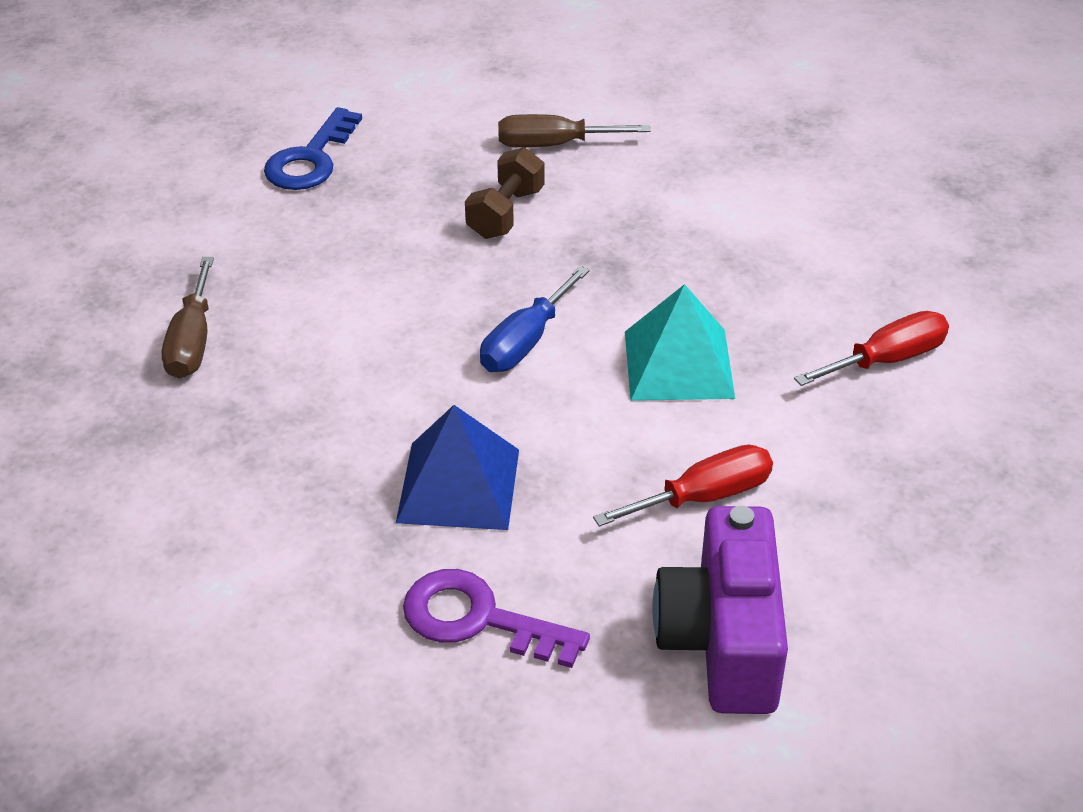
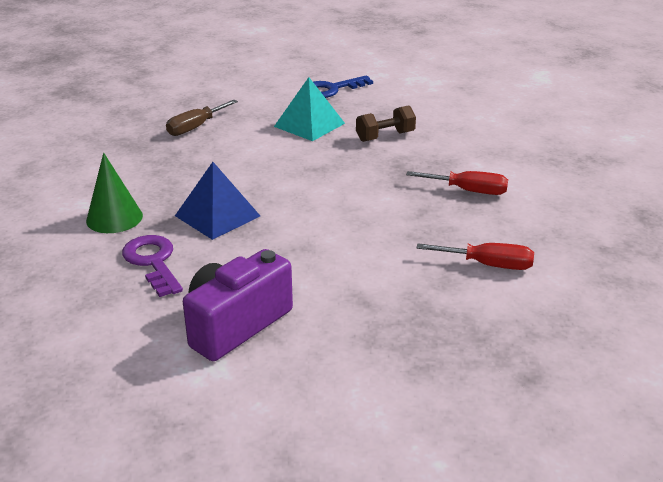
camera: 40 degrees right, 10 degrees down
blue screwdriver [480,266,590,372] -> none
brown screwdriver [498,114,651,148] -> none
red screwdriver [593,445,773,527] -> red screwdriver moved to [406,171,508,195]
turquoise pyramid [625,284,735,401] -> turquoise pyramid moved to [274,77,345,141]
none -> green cone [86,153,143,233]

